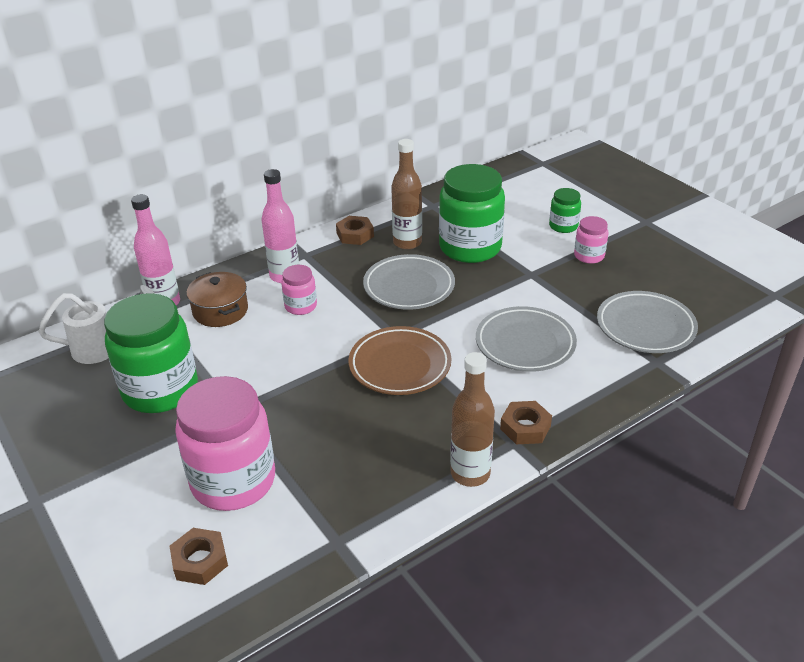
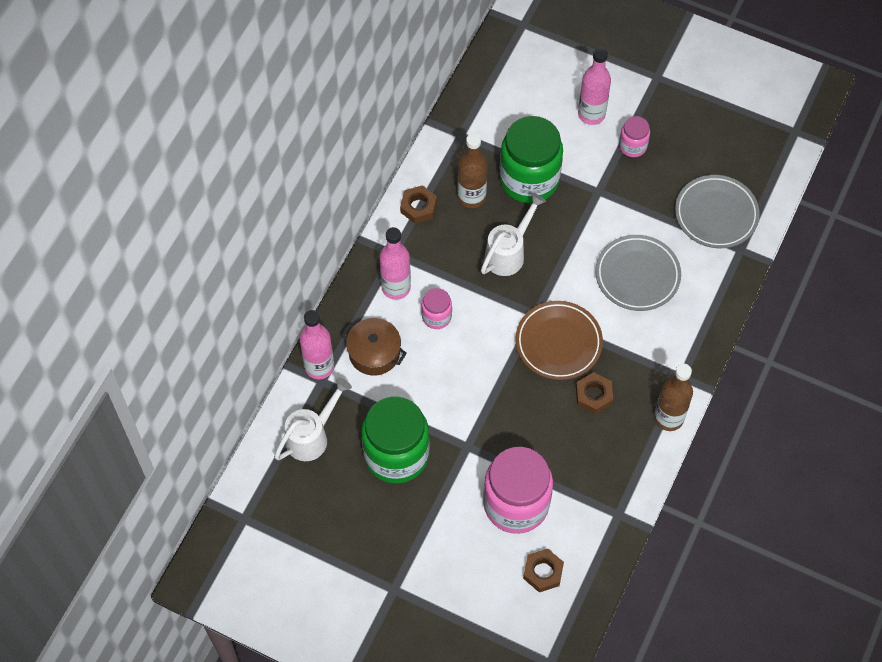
camera: 30 degrees left, 25 degrees up
grey plate [363,254,455,310] -> white watering can [481,193,546,276]
brown nut [500,401,552,444] -> brown nut moved to [576,372,613,414]
green jar [549,188,581,233] -> pink bottle [578,47,611,125]

